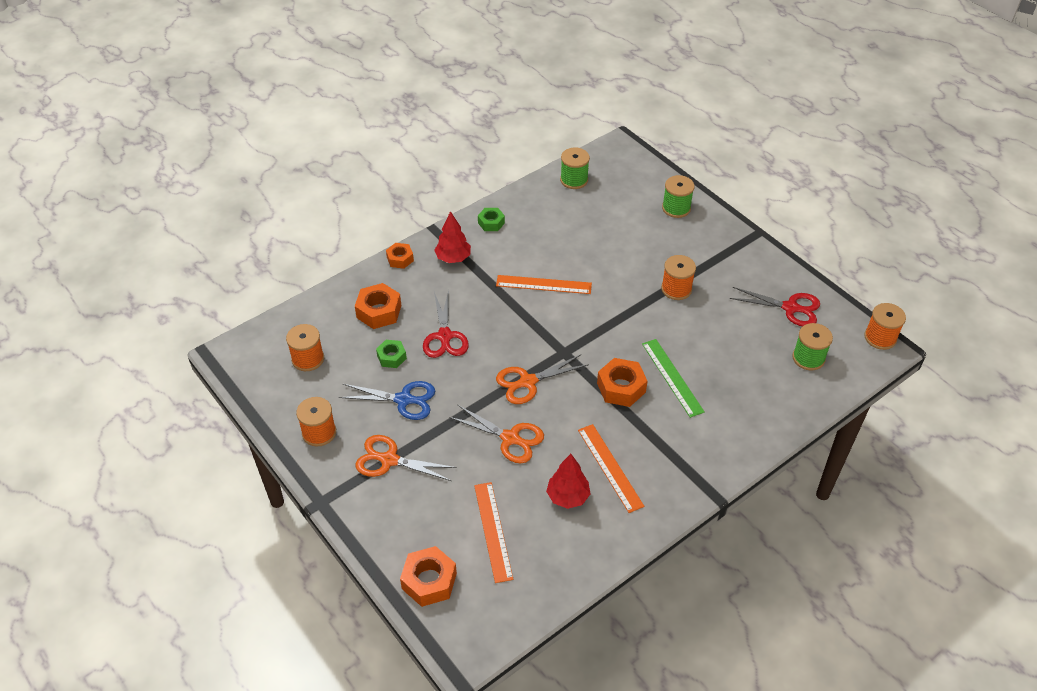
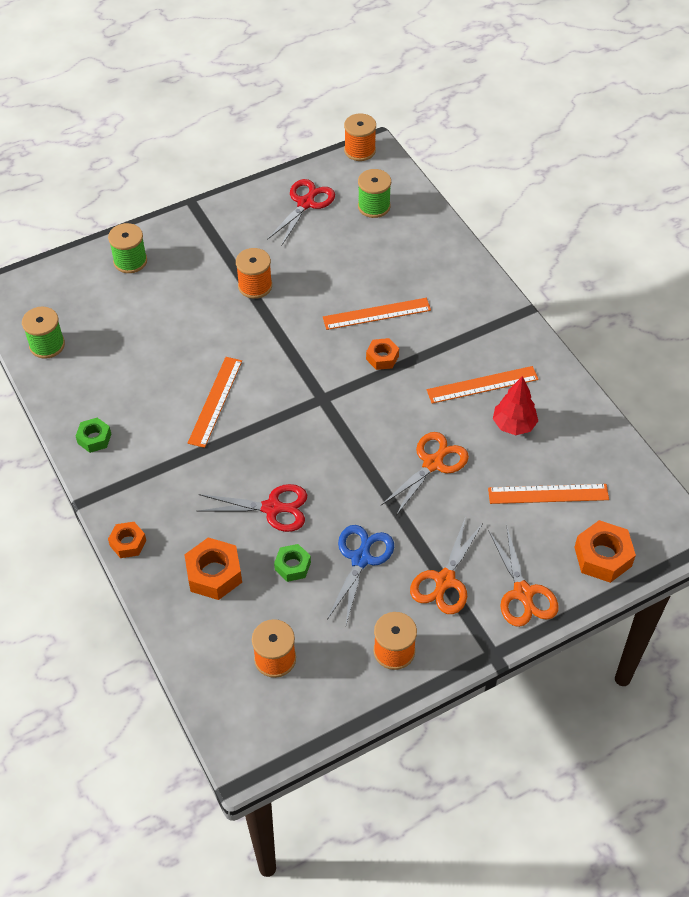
camera: 80 degrees left, 5 degrees up
red tree [434,211,471,263] -> none
orange scissors [496,355,589,404] -> orange scissors moved to [488,525,558,627]
orange nut [597,358,647,407] -> orange nut [366,338,399,370], size x0.62
green ruler [642,339,705,418] -> orange ruler [323,298,431,330]

